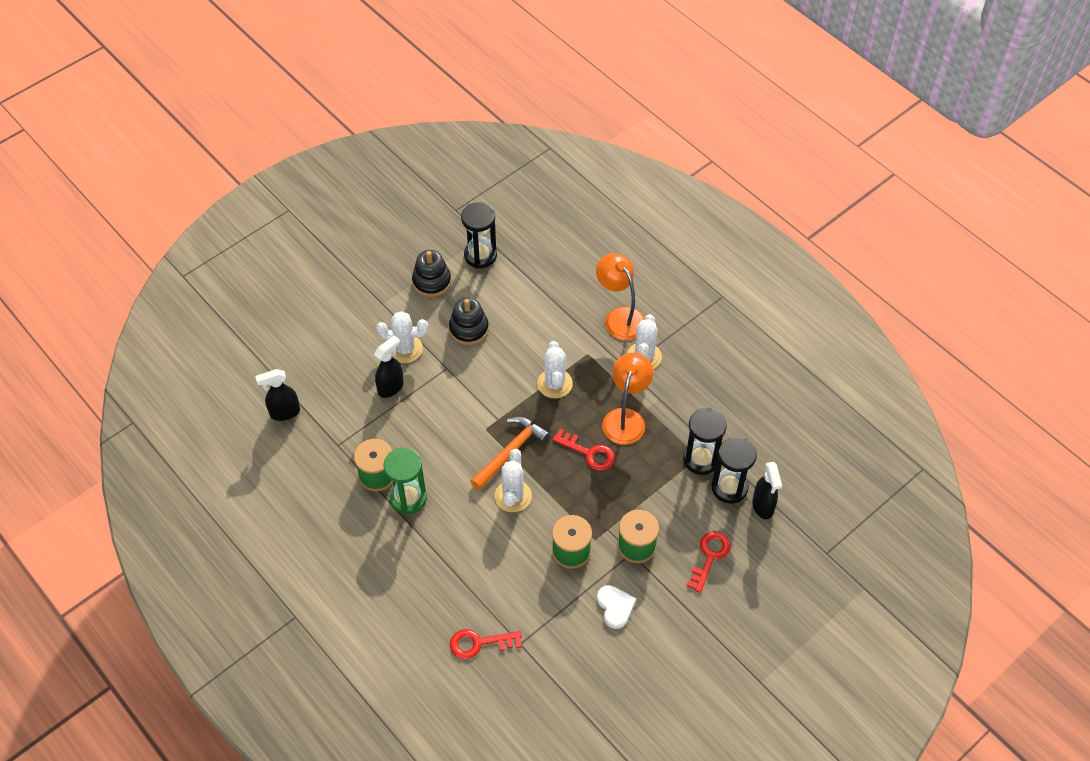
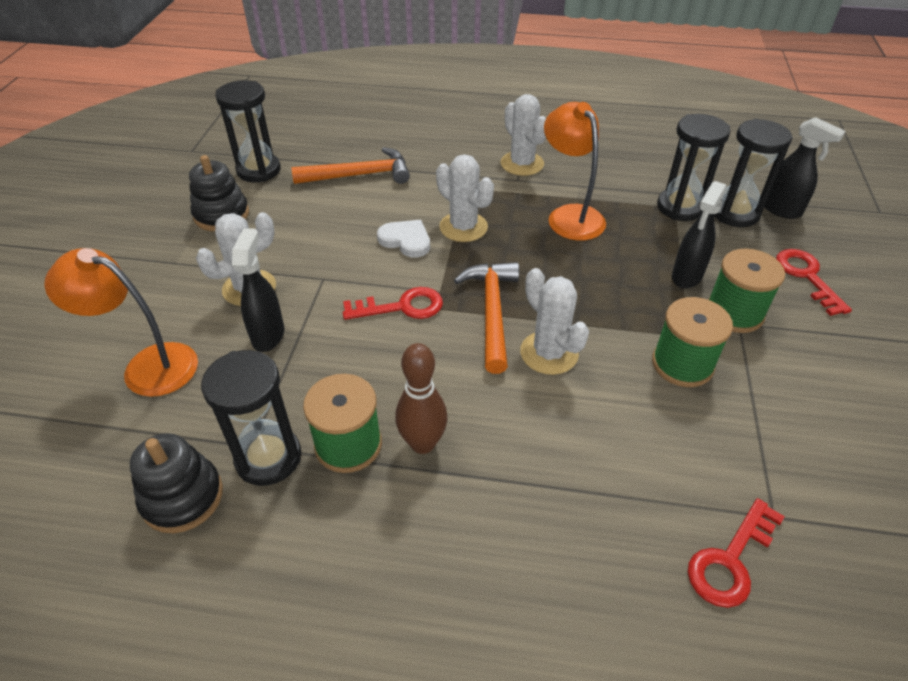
camera: 40 degrees left, 10 degrees down
black spray bottle [255,369,300,421] -> black spray bottle moved to [672,181,727,289]
green hourglass [384,448,427,515] -> brown bowling pin [395,343,448,454]
black stacking toy [449,297,489,345] -> black stacking toy moved to [130,433,223,533]
red key [552,428,615,471] -> red key moved to [343,287,443,320]
orange lamp [596,253,645,340] -> orange lamp moved to [44,248,198,397]
white heart [597,585,636,629] -> white heart moved to [377,220,430,258]
none -> black hourglass [201,350,301,486]
none -> orange hammer [291,147,410,184]

